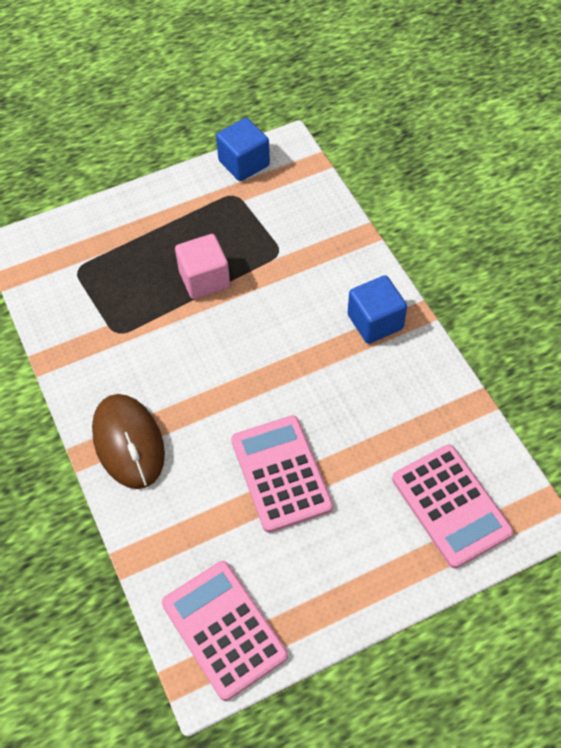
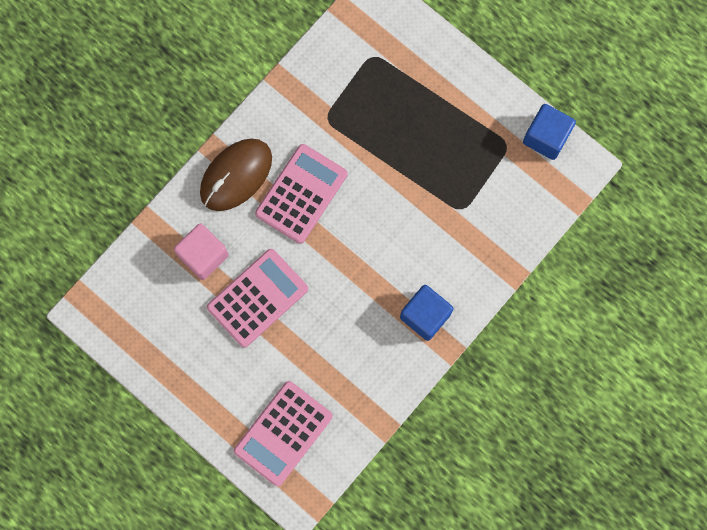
camera: 65 degrees right, 20 degrees up
pink calculator [162,561,288,701] -> pink calculator moved to [255,144,347,244]
pink cube [175,234,230,299] -> pink cube moved to [174,224,229,280]

